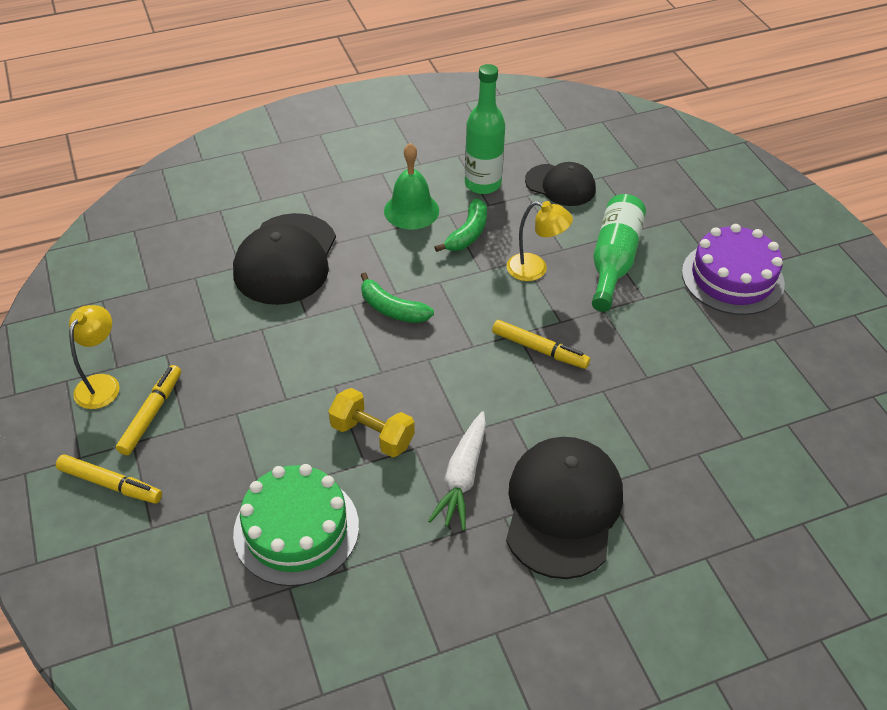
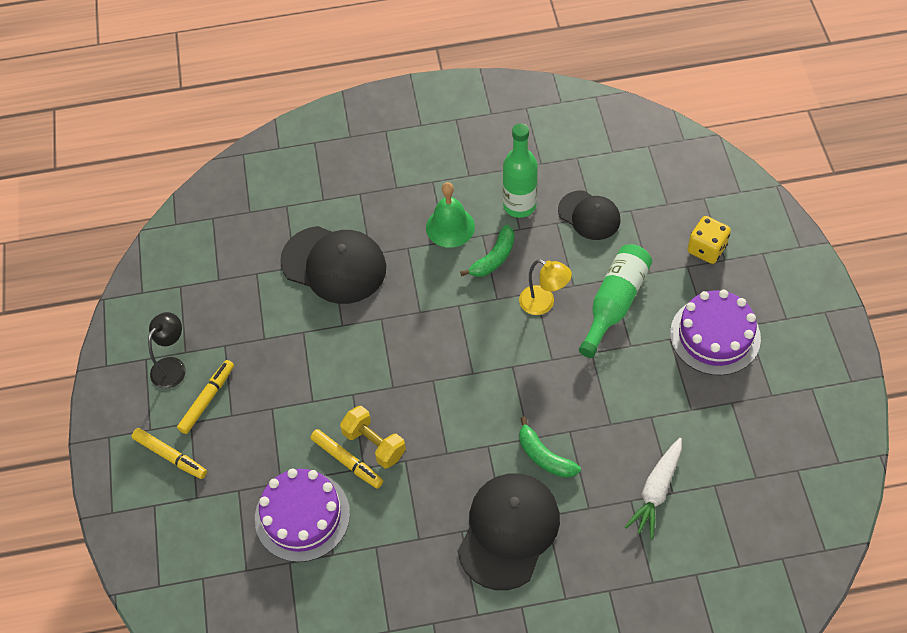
camera: 15 degrees right, 10 degrees up
yellow lamp [69,305,120,409] -> black lamp [148,312,186,389]
black cap [233,213,336,305] -> black cap turned 90 degrees counterclockwise [280,226,386,304]
green cake [233,464,359,586] -> purple cake [255,469,350,562]
green banana [361,273,434,323] -> green banana moved to [519,416,581,478]
white carrot [428,411,486,531] -> white carrot moved to [625,438,682,539]
yellow marker [492,320,590,369] -> yellow marker moved to [310,429,383,489]
none -> yellow dice [687,216,731,264]

